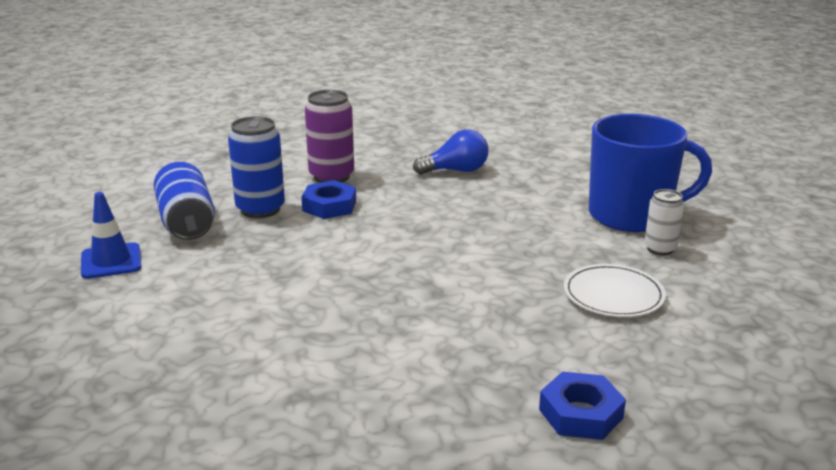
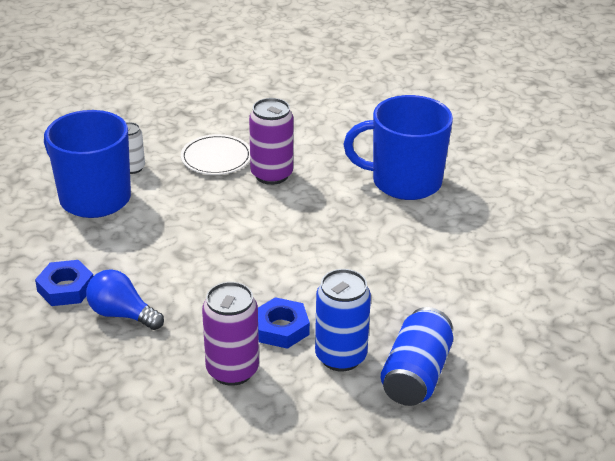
camera: 140 degrees left, 10 degrees up
blue traffic cone [81,192,142,279] -> none
blue nut [539,371,626,440] -> blue nut moved to [35,260,93,306]
none -> purple can [249,98,293,185]
none -> blue mug [343,95,453,200]

